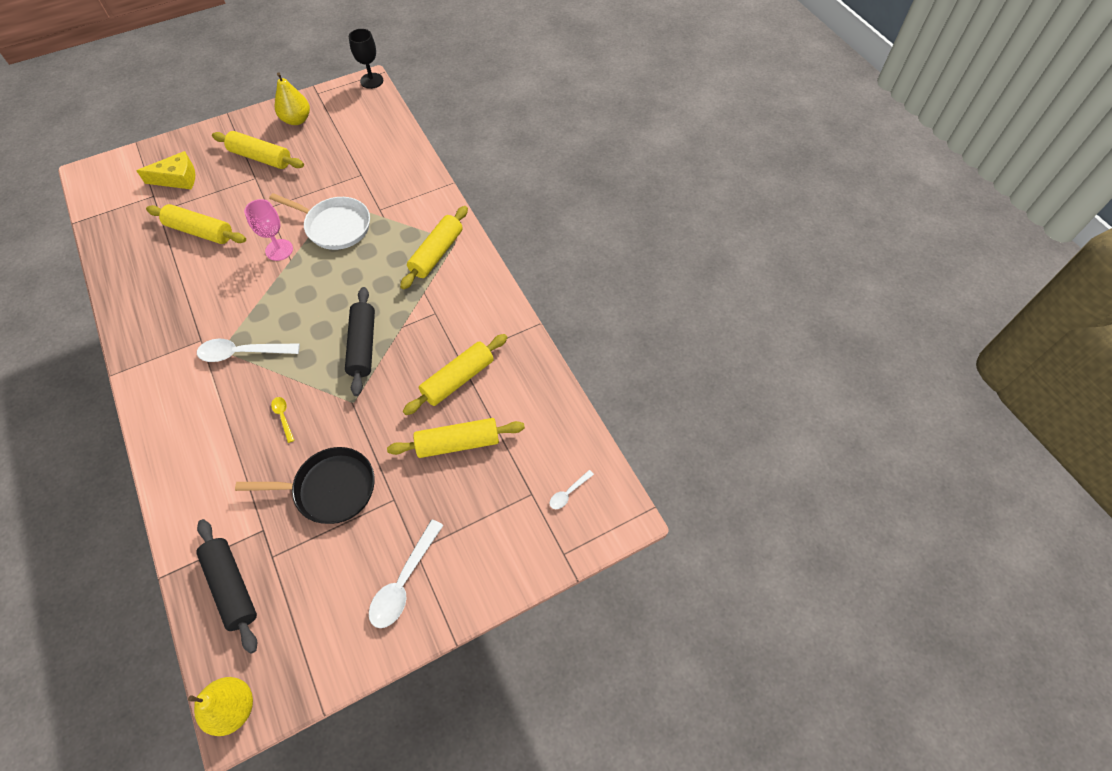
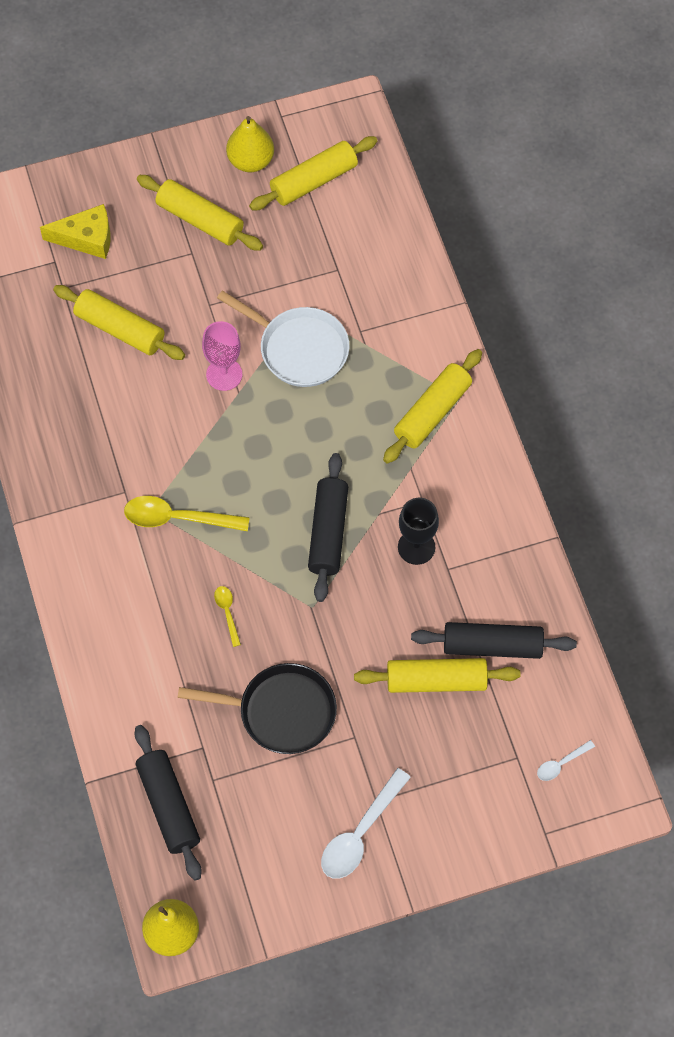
camera: 10 degrees right, 5 degrees up
white spoon [197,339,300,362] -> yellow spoon [124,496,250,531]
black goblet [349,29,383,89] -> black goblet moved to [398,498,439,565]
yellow rolling pin [403,334,508,415] -> yellow rolling pin moved to [249,136,377,210]
none -> black rolling pin [411,622,577,659]

